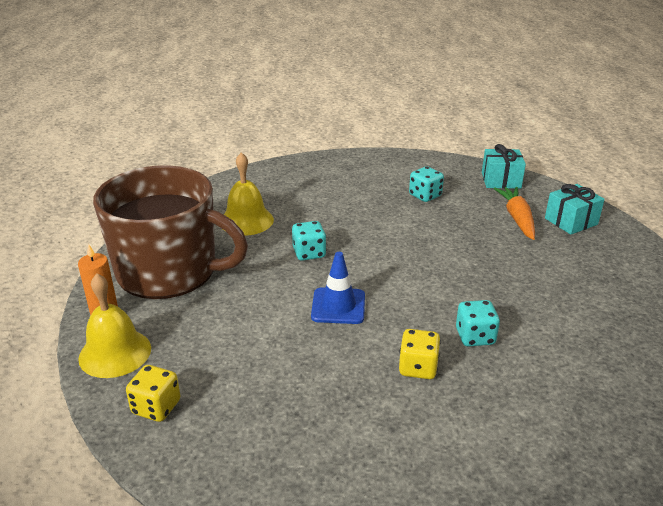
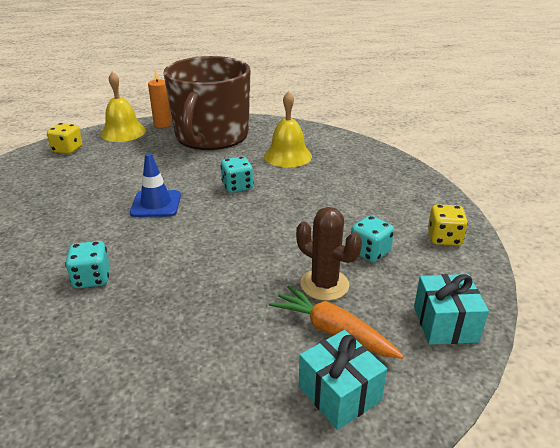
camera: 85 degrees right, 0 degrees up
yellow dice [399,329,441,379] -> yellow dice moved to [428,204,468,246]
orange carrot [494,187,535,240] -> orange carrot turned 135 degrees counterclockwise [269,285,404,359]
none -> brown cactus [296,207,362,301]

